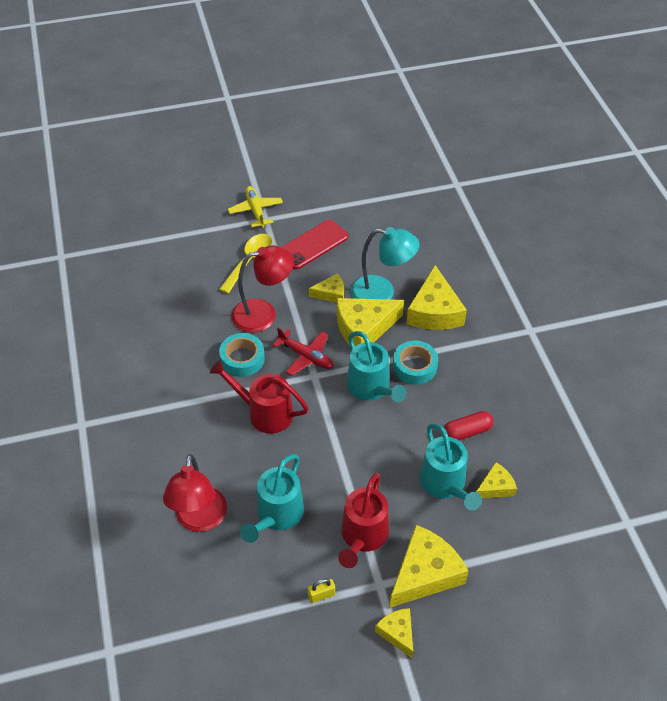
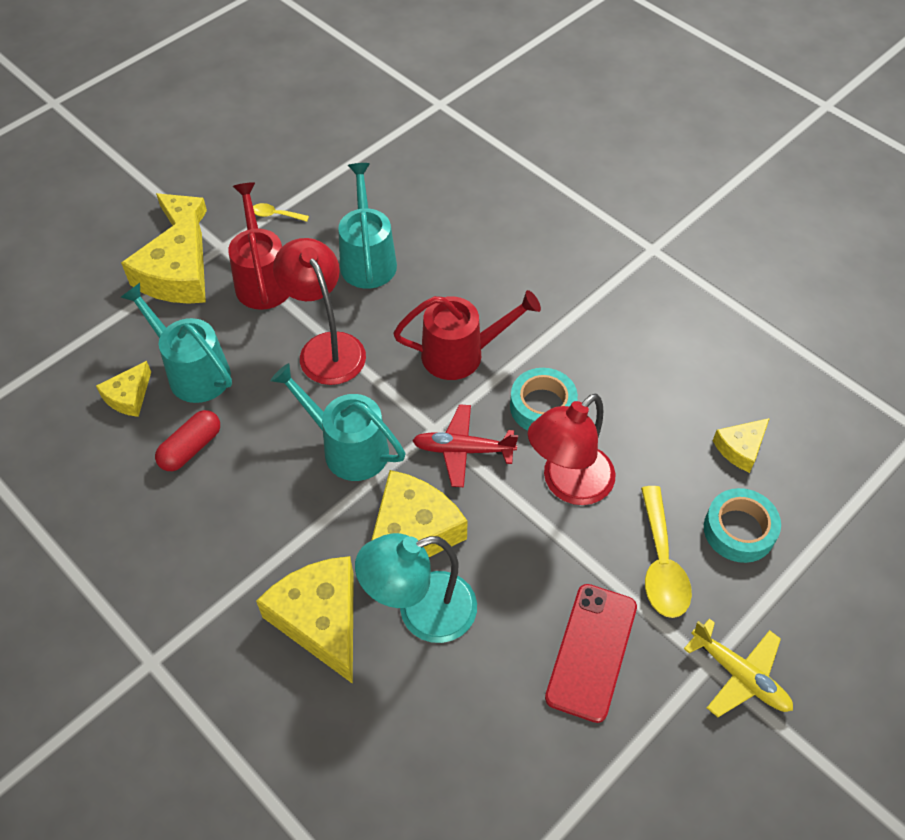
camera: 150 degrees right, 5 degrees up
red lamp [163,454,227,532] -> red lamp moved to [273,238,366,385]
yellow padlock [308,578,335,603] -> yellow spoon [253,203,309,222]
yellow cheese [309,273,344,303] -> yellow cheese moved to [712,418,770,473]
turquoise tape [393,341,438,385] -> turquoise tape moved to [704,488,781,563]

